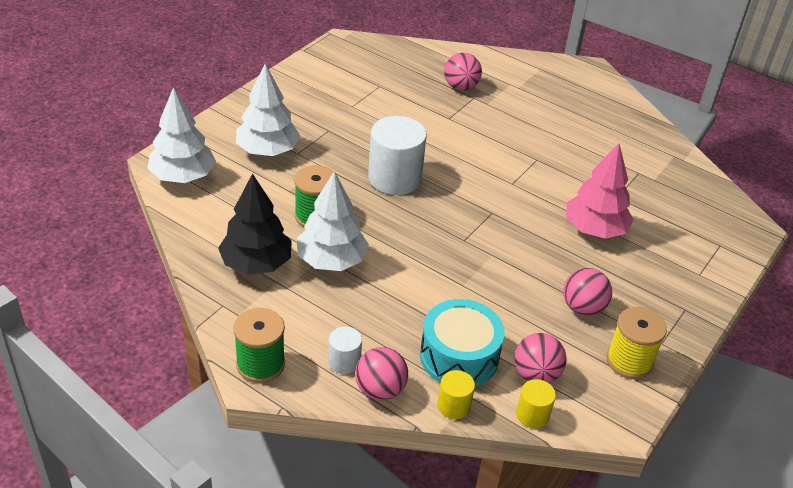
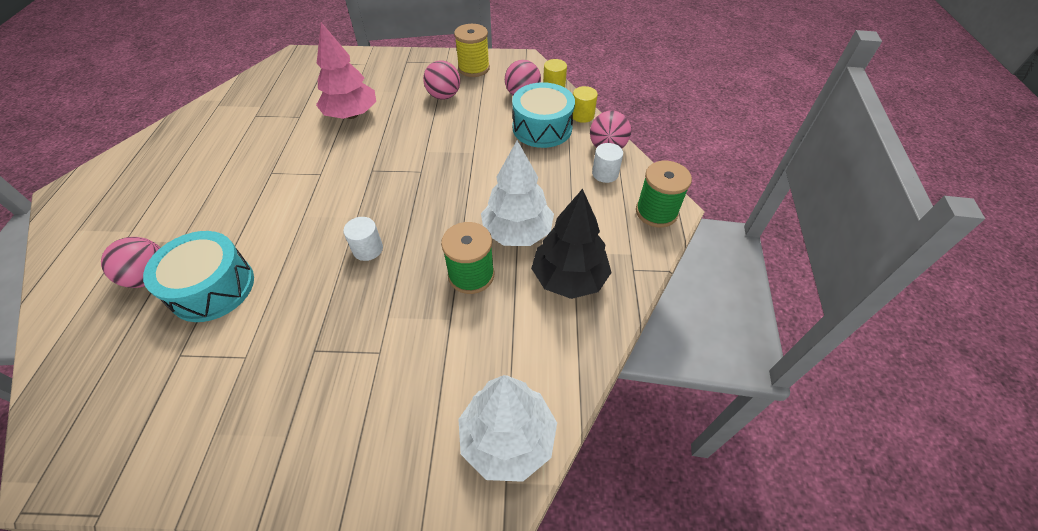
camera: 120 degrees left, 10 degrees up
white tree [236,64,300,156] -> none
white cylinder [368,116,427,195] -> white cylinder [343,217,383,261], size x0.50
none -> turquoise drum [143,231,254,322]

